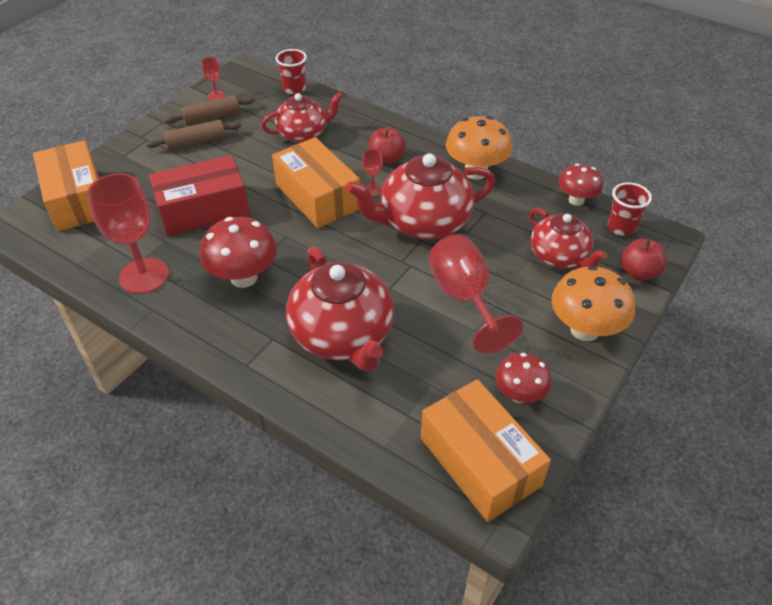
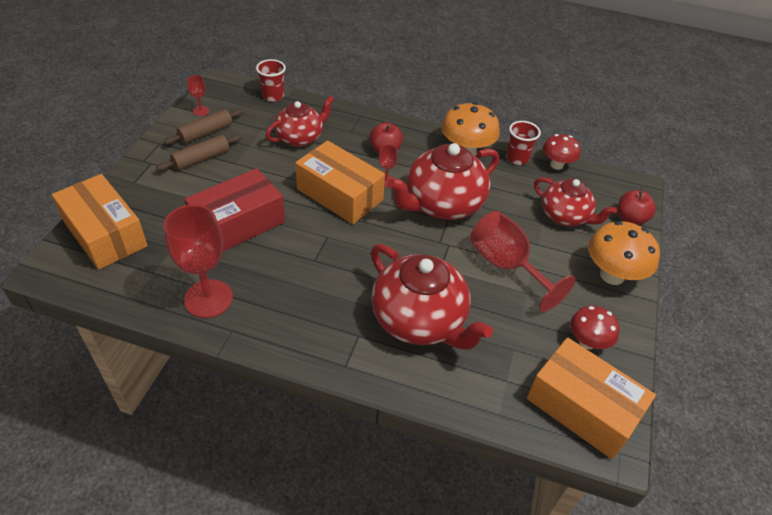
camera: 20 degrees left, 0 degrees up
red mushroom [200,217,277,288] -> none
red cup [608,182,652,236] -> red cup moved to [506,121,541,165]

